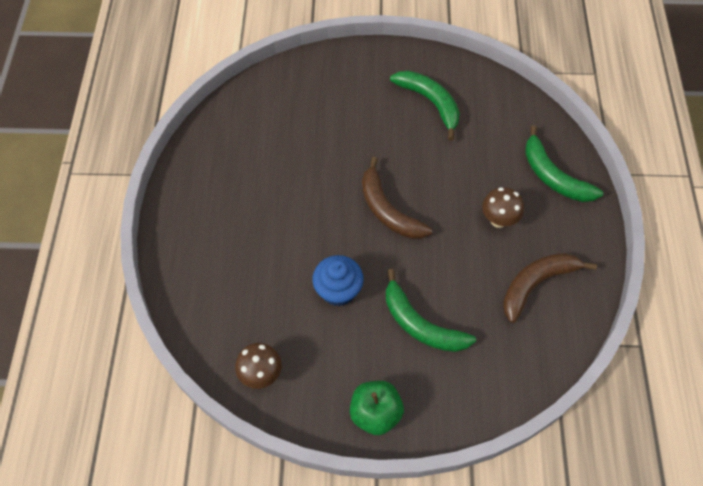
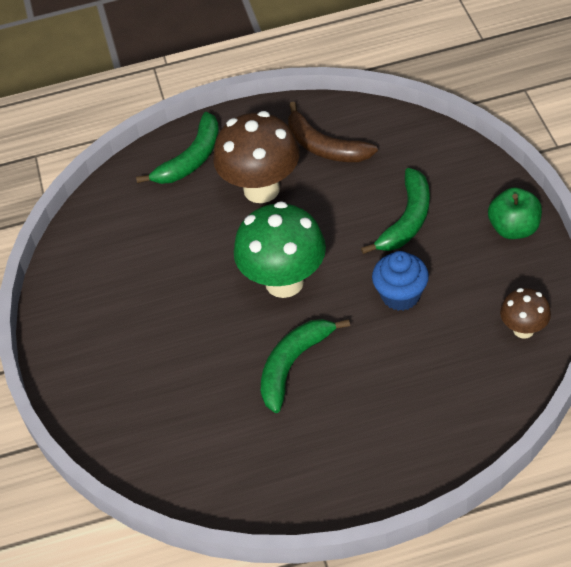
camera: 100 degrees left, 10 degrees down
brown banana [362,157,432,239] -> green mushroom [234,201,326,298]
green banana [390,71,460,141] -> green banana moved to [261,319,350,413]
brown mushroom [482,187,524,228] -> brown mushroom [213,111,300,203], size x1.92

